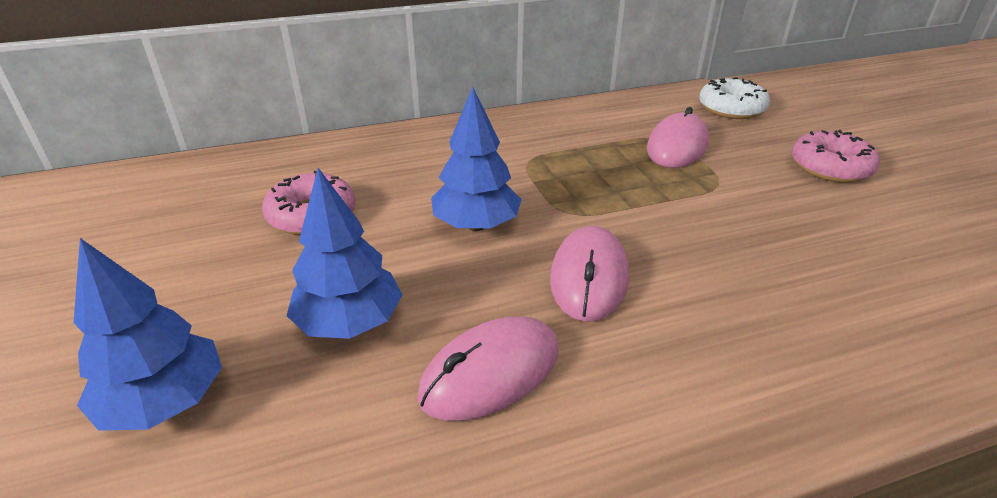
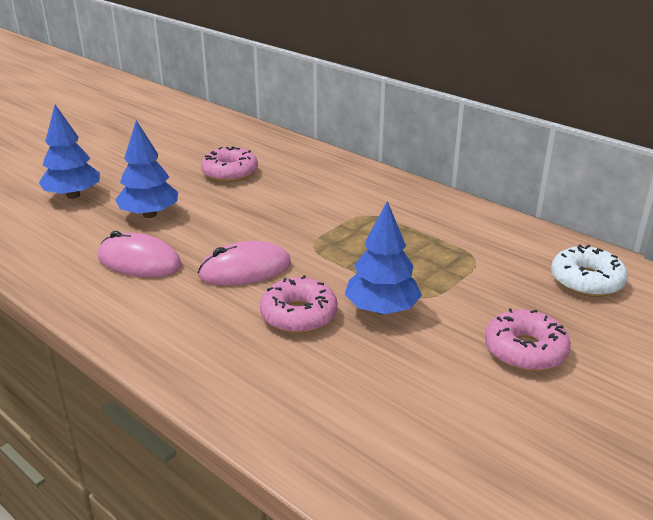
camera: 60 degrees right, 5 degrees down
blue tree [431,87,522,231] -> blue tree moved to [345,201,422,315]
pink mouse [647,107,709,168] -> none
none -> pink donut [260,275,338,334]

